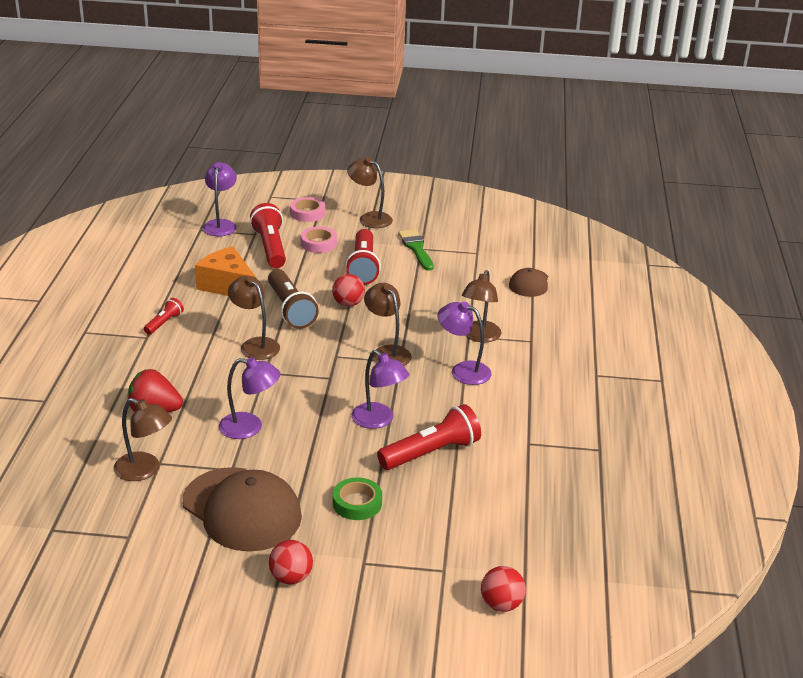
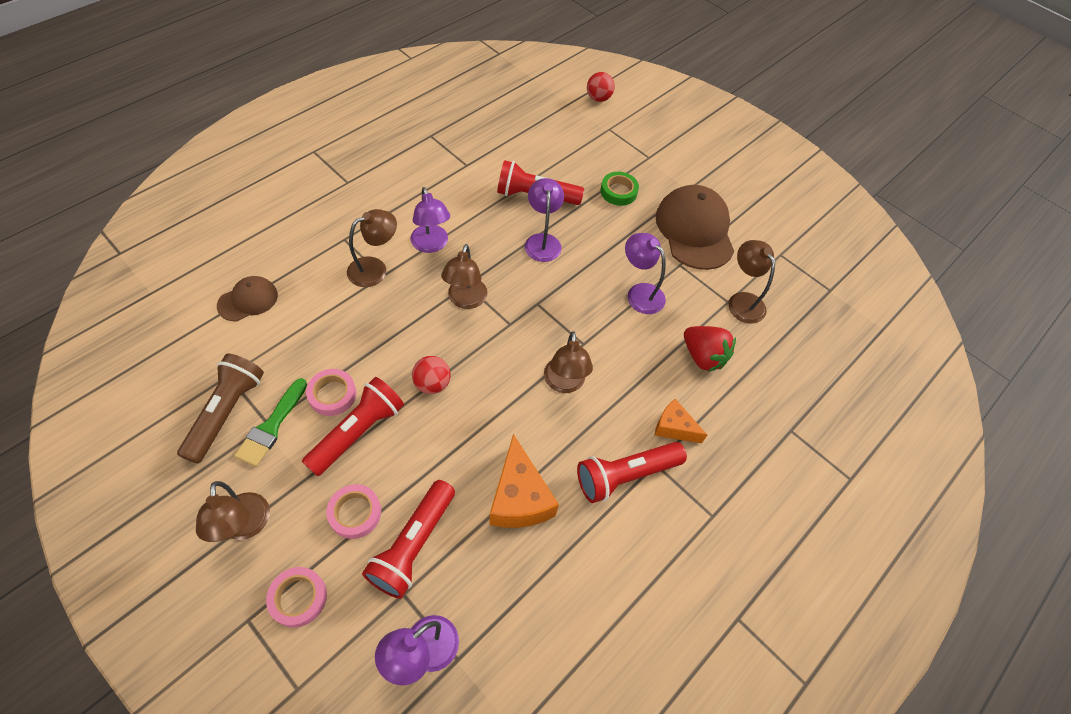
camera: 145 degrees left, 25 degrees up
red flashlight [144,298,184,335] -> red flashlight [577,442,687,503], size x1.90
brown flashlight [268,269,319,329] -> brown flashlight moved to [177,353,264,464]
red ball [269,540,313,584] -> none
none -> pink tape [306,369,356,416]
none -> orange cheese [655,399,707,443]

